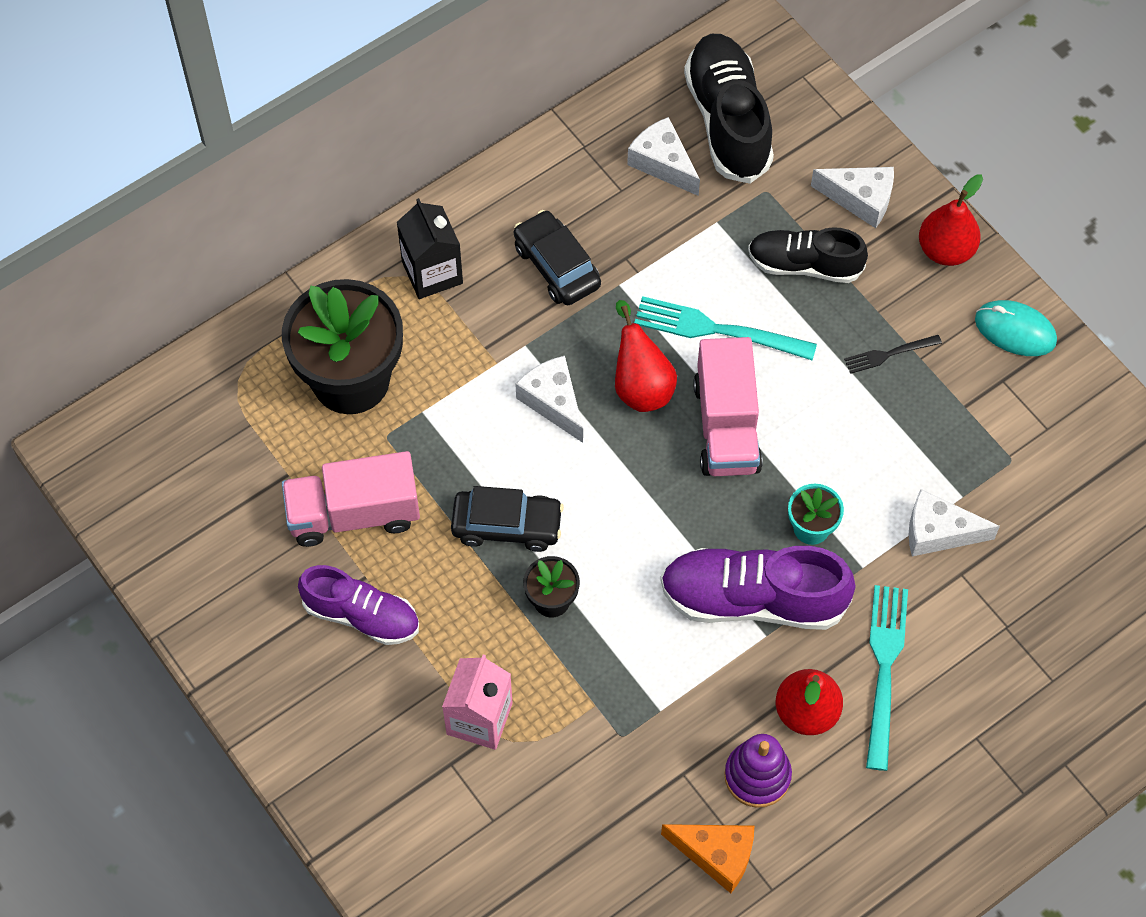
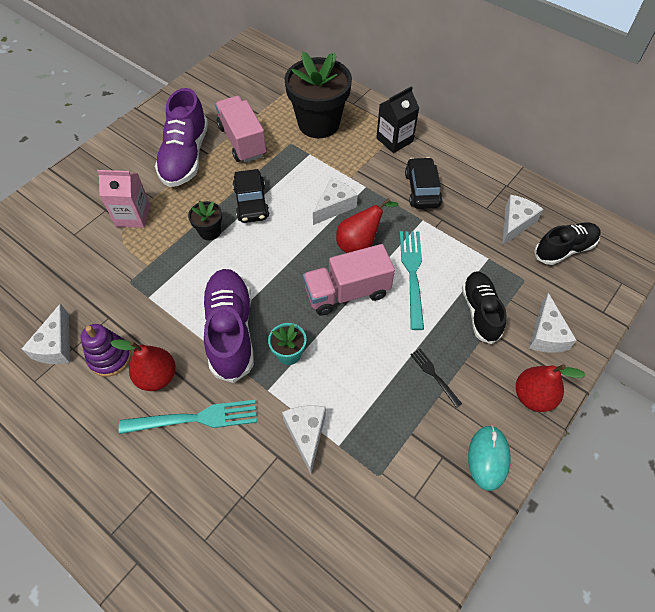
camera: 75 degrees right, 5 degrees down
purple shoe [298,565,419,645] -> purple shoe [155,88,208,187], size x1.51
black car [514,210,601,305] -> black car turned 45 degrees counterclockwise [405,157,443,209]
orange cheese [661,824,754,893] -> white cheese [22,303,70,364]
black shoe [684,34,774,184] -> black shoe [534,222,600,265], size x0.66

